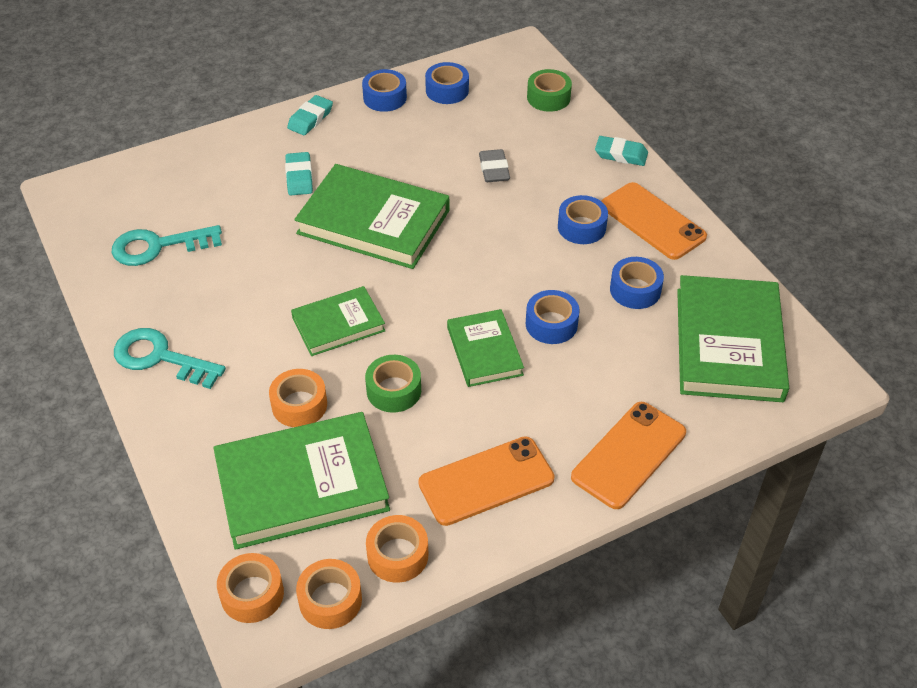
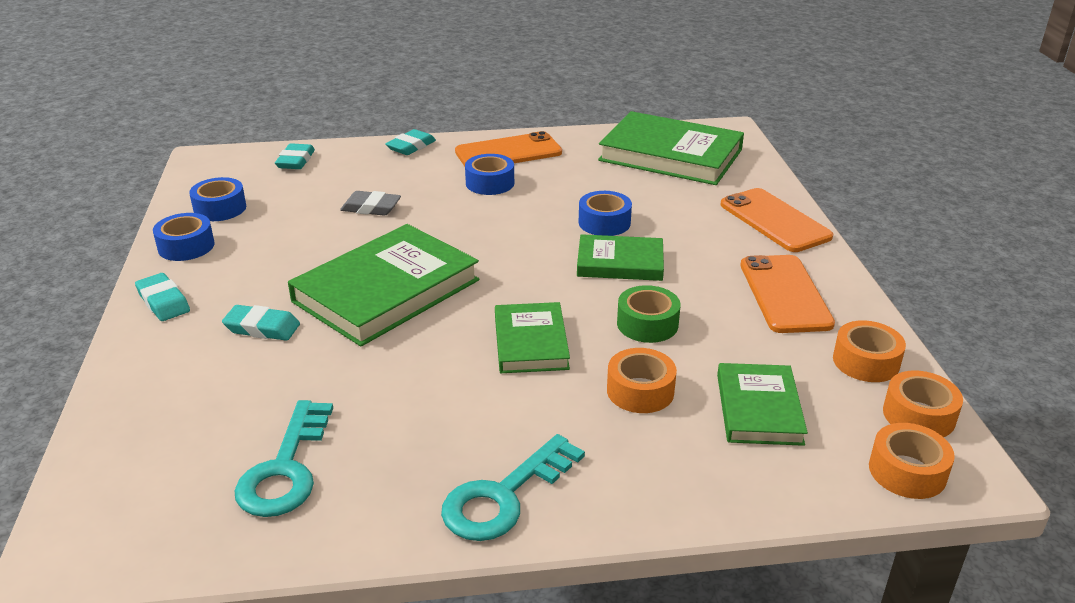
camera: 70 degrees left, 15 degrees down
green book [213,412,390,550] -> green book [717,363,808,446], size x0.57
green tape [527,69,572,112] -> turquoise eraser [275,143,315,169]
blue tape [610,257,664,309] -> none

